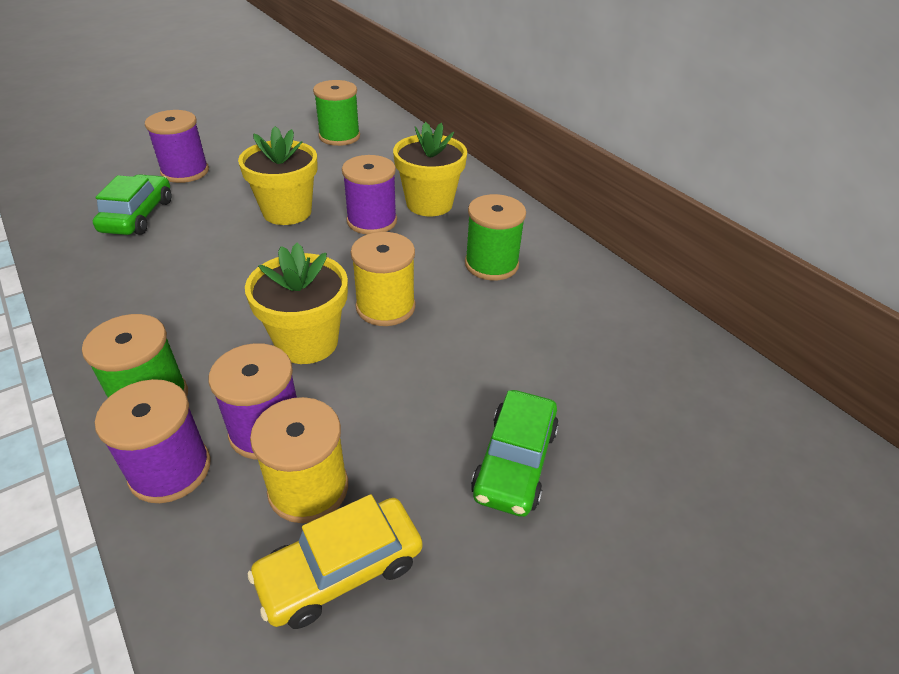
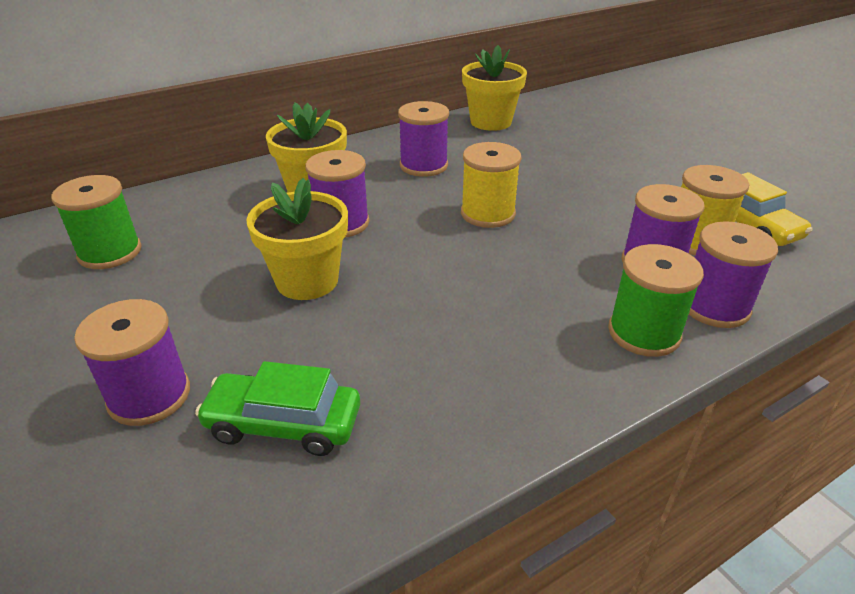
camera: 85 degrees left, 5 degrees down
yellow flower pot [245,242,348,364] -> yellow flower pot moved to [462,45,527,131]
green spool [465,194,526,281] -> purple spool [398,101,449,177]
green car [471,390,559,517] -> none

